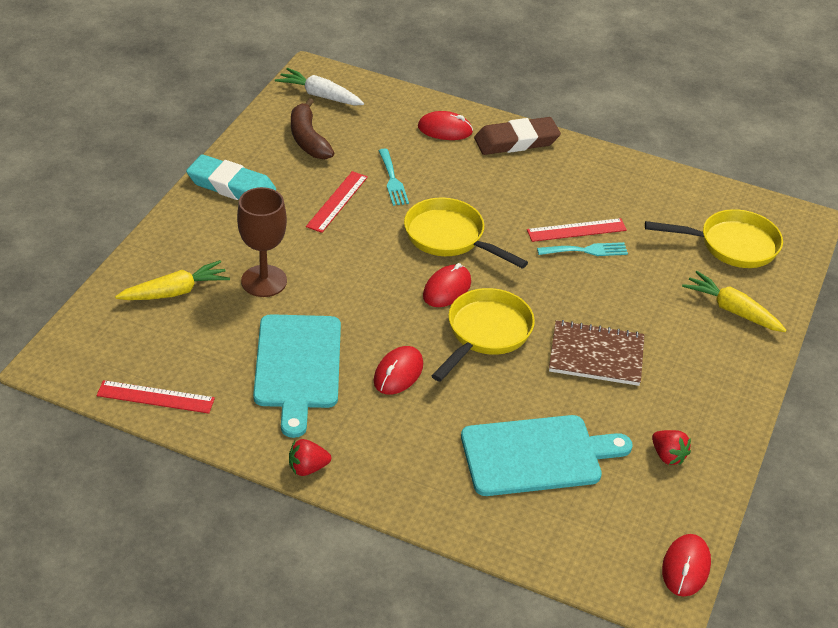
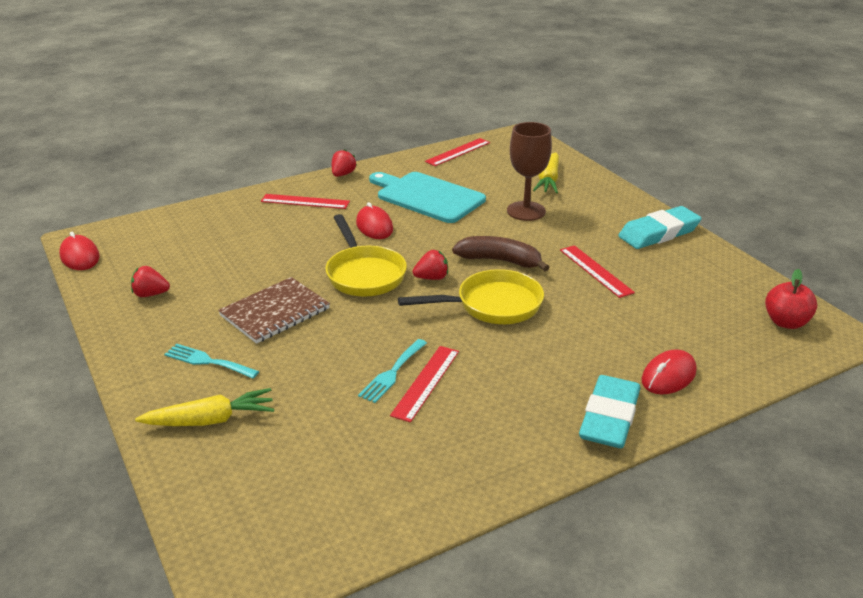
camera: 130 degrees right, 10 degrees down
white carrot [275,68,364,105] -> red apple [765,269,817,329]
brown banana [291,98,334,159] -> brown banana moved to [452,236,549,271]
turquoise fork [378,149,409,206] -> turquoise fork moved to [164,343,259,379]
red mouse [423,263,471,307] -> red strawberry [412,250,448,280]
turquoise cutting board [461,415,633,496] -> none
brown eraser [474,117,561,155] -> turquoise eraser [579,375,640,448]
yellow pan [645,209,783,268] -> none
none -> red ruler [261,194,350,209]

